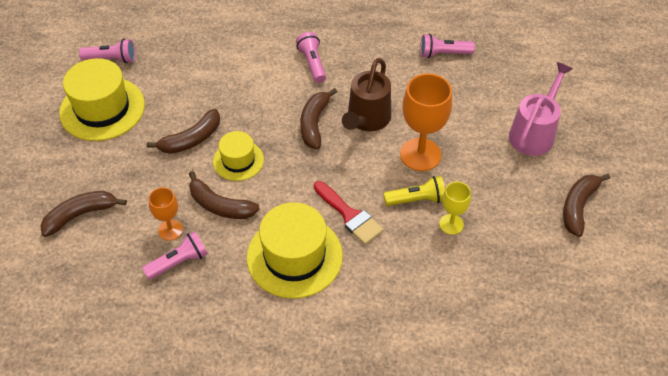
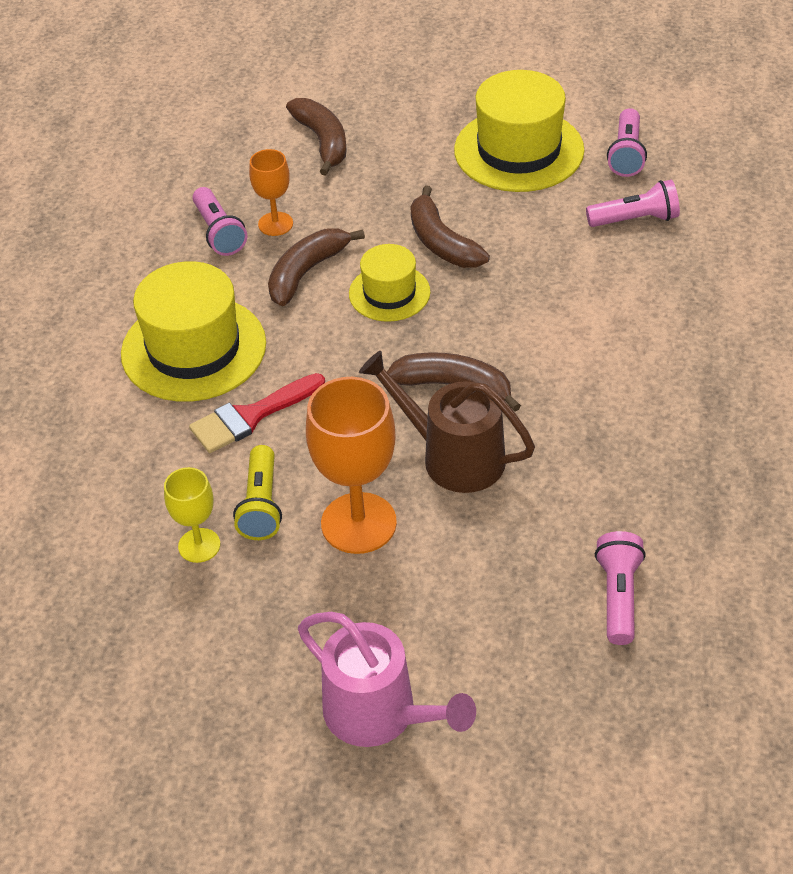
camera: 100 degrees right, 5 degrees down
pink flashlight [296,32,326,83] -> pink flashlight moved to [586,180,680,227]
brown banana [563,174,610,237] -> none

